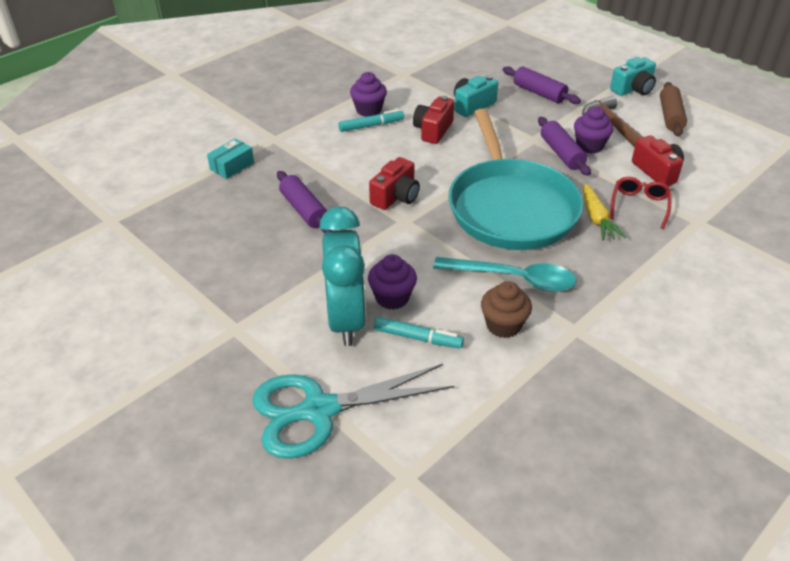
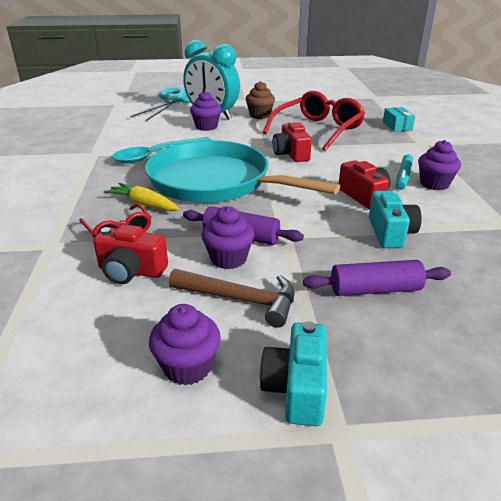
camera: 130 degrees right, 10 degrees down
purple rolling pin [277,171,332,233] -> red glasses [263,91,365,151]
turquoise marker [374,317,464,348] -> none
brown cupcake [481,281,532,338] -> brown cupcake moved to [246,81,275,119]
brown rolling pin [660,82,687,137] -> purple cupcake [149,304,221,385]

